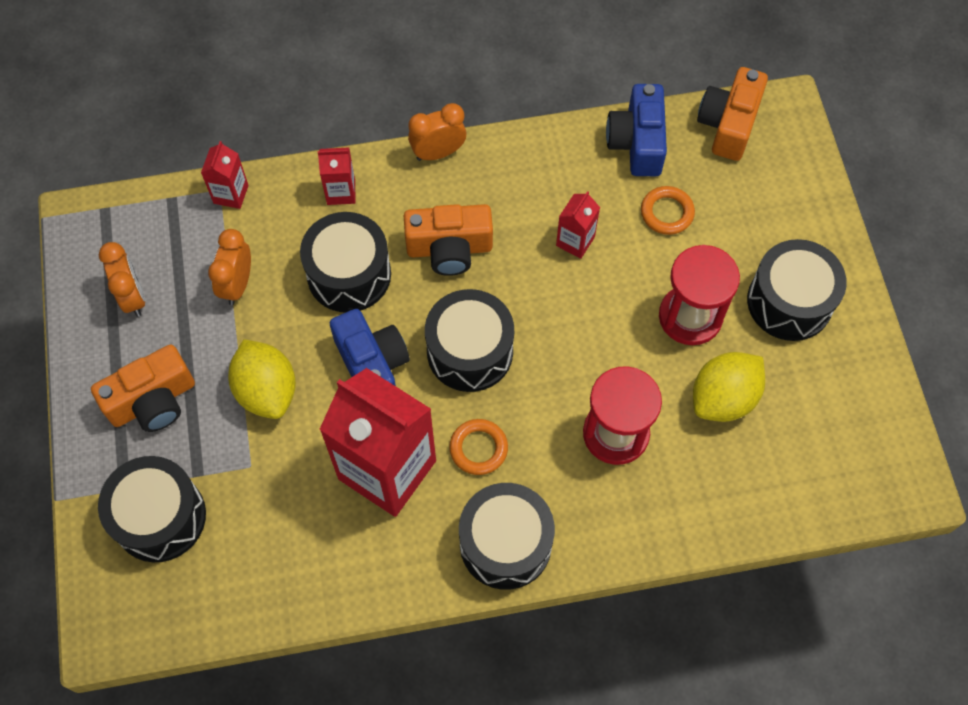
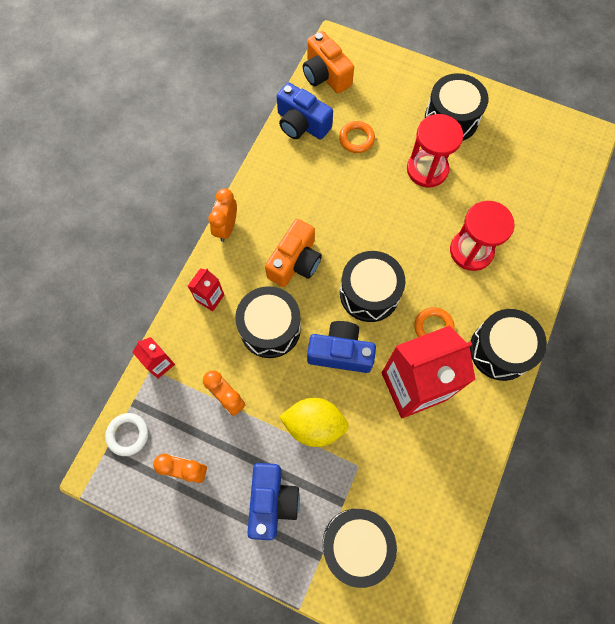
camera: 55 degrees left, 5 degrees up
orange camera [91,344,195,432] -> blue camera [247,463,300,540]
red carton [556,191,600,259] -> none
yellow lemon [693,352,765,422] -> none
none -> white ring [105,413,148,456]

